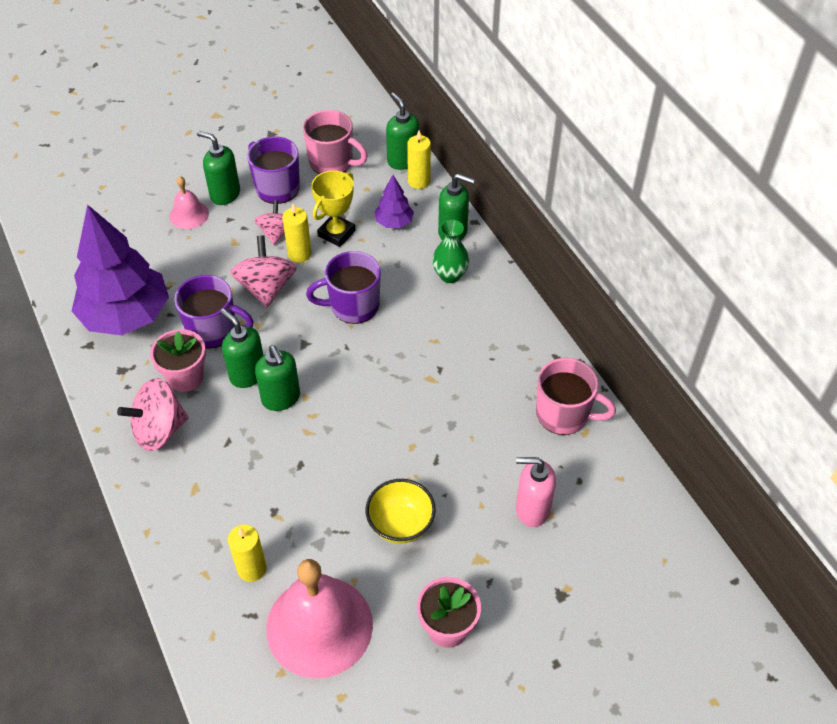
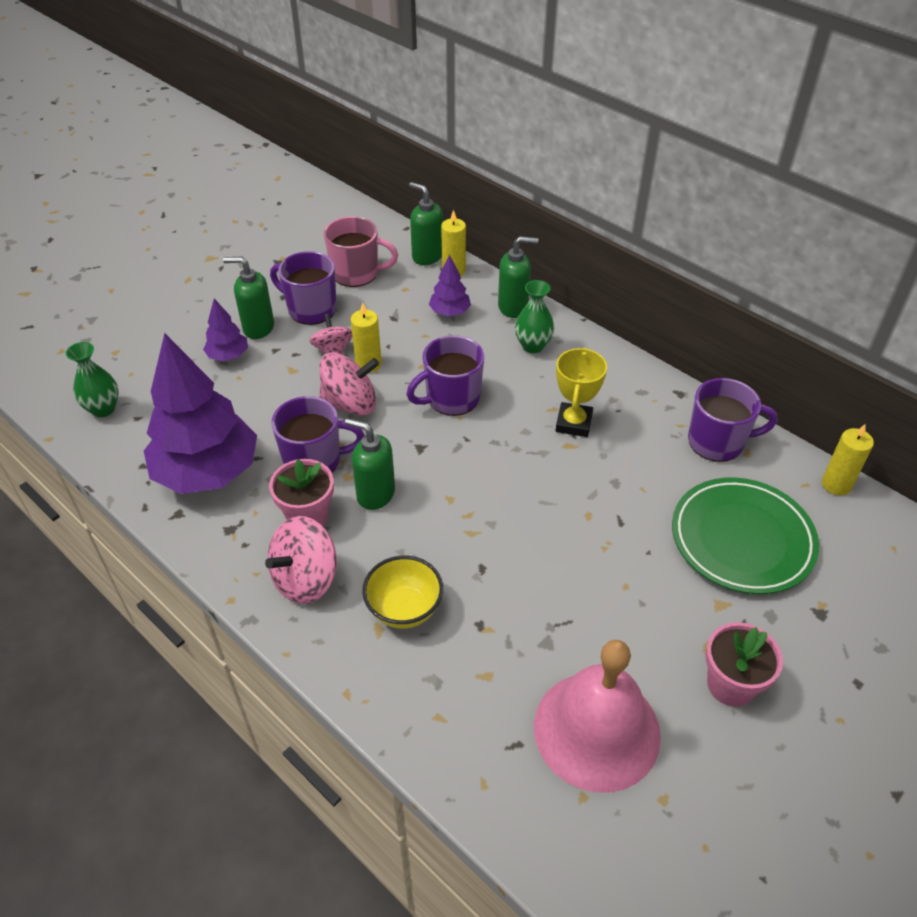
camera: 20 degrees left, 5 degrees down
pink bell [169,176,209,229] -> purple tree [203,298,248,361]
yellow candle [228,525,267,582] -> yellow candle moved to [822,424,874,495]
pink spinning top [230,235,297,307] -> pink spinning top turned 105 degrees clockwise [319,352,379,415]
green soap dispenser [255,345,300,411] -> none
yellow trophy [311,171,355,247] -> yellow trophy moved to [556,347,607,437]
yellow bowl [365,479,436,544] -> yellow bowl moved to [362,556,443,629]
pink soap dispenser [516,457,556,527] -> green plate [672,477,819,594]
pink mug [536,358,616,435] -> purple mug [688,378,777,462]
none -> green vase [66,342,119,417]

